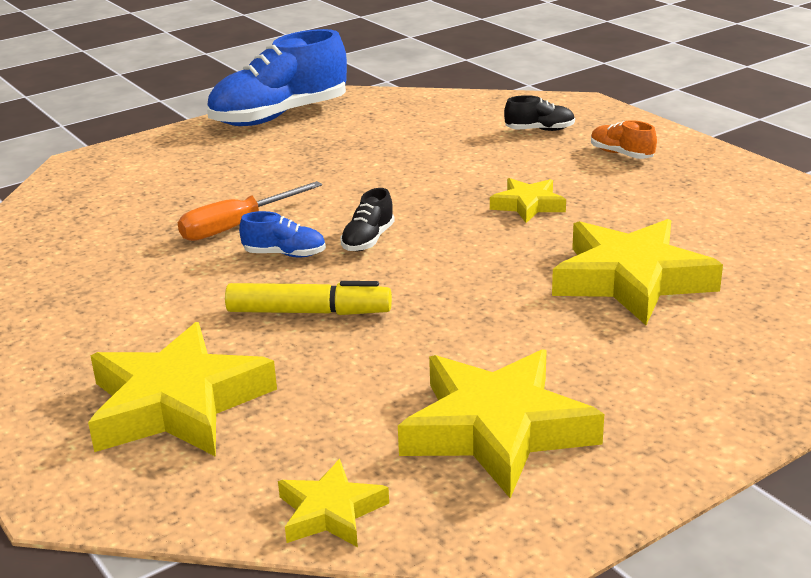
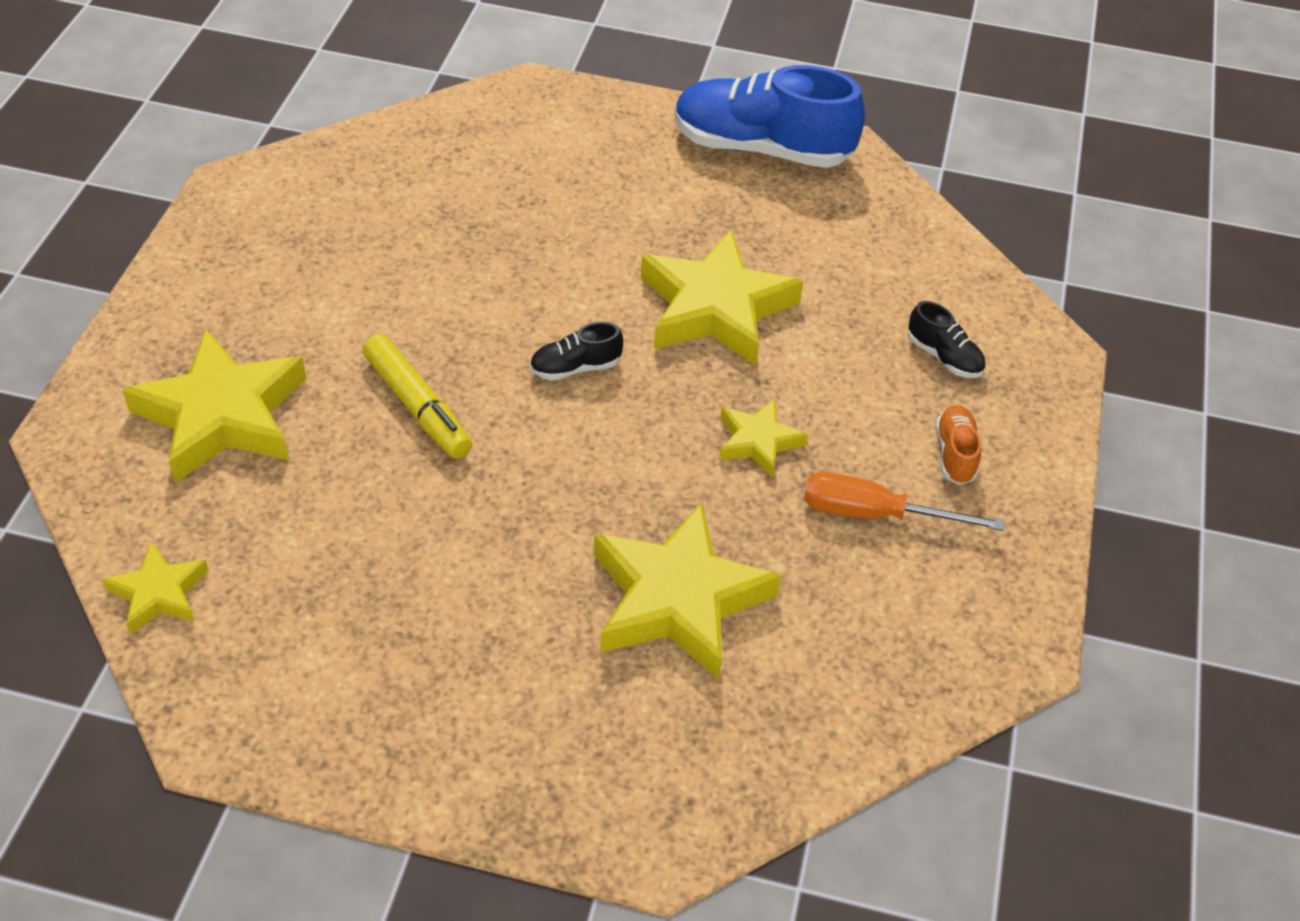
camera: 45 degrees right, 20 degrees up
orange screwdriver [178,181,322,241] -> orange screwdriver moved to [804,472,1005,531]
blue shoe [239,211,326,257] -> none
yellow star [398,349,604,498] -> yellow star moved to [641,230,803,365]

